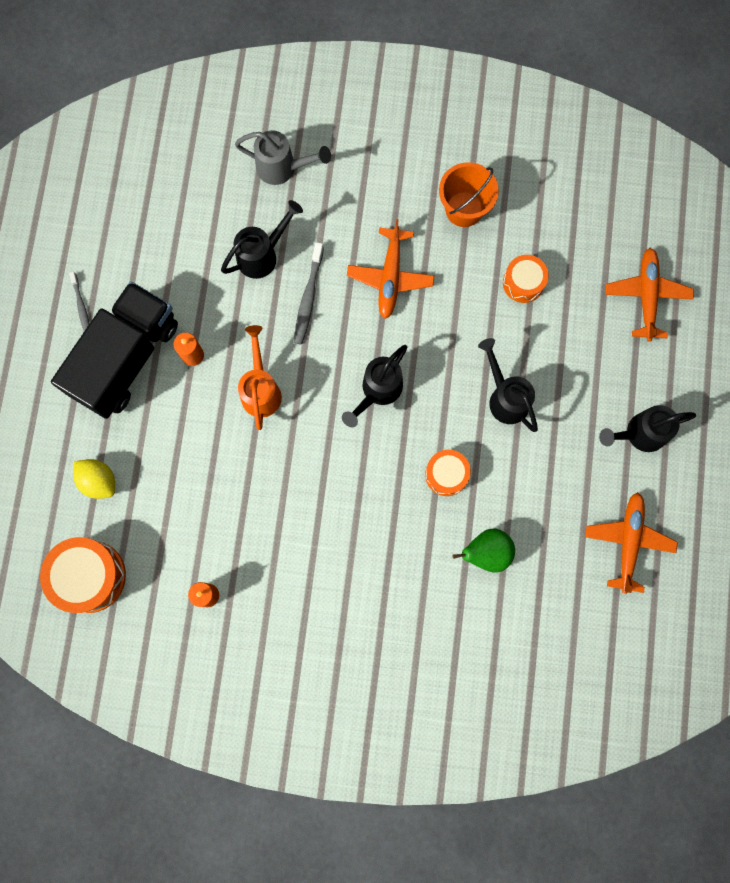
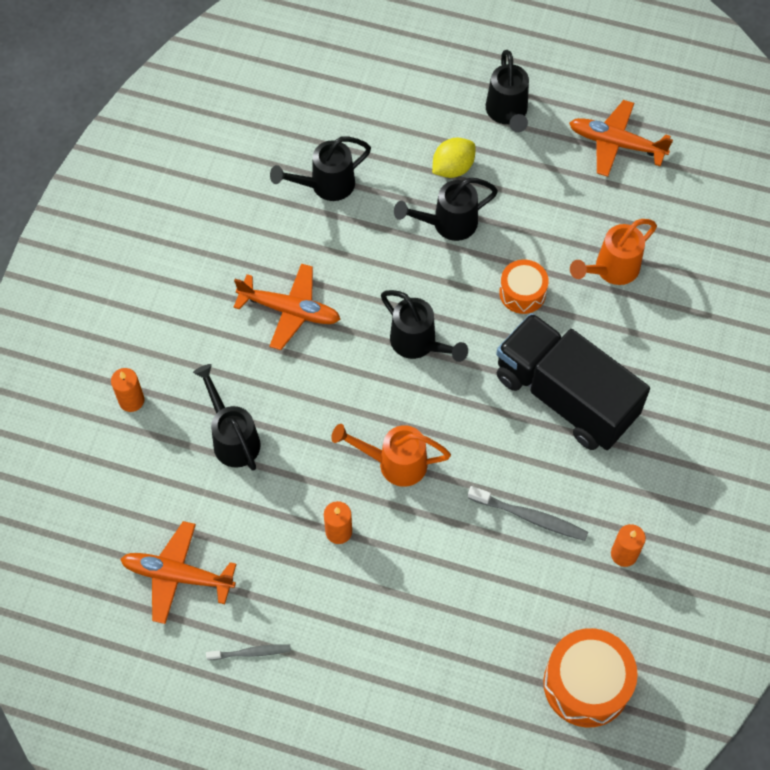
camera: 80 degrees left, 15 degrees down
black truck [51,281,178,419] -> black truck moved to [496,313,650,450]
yellow lemon [73,459,115,499] -> yellow lemon moved to [432,137,475,178]
grey watering can [235,130,331,185] -> orange candle [111,368,144,412]
grey toothbrush [294,242,324,345] -> grey toothbrush moved to [468,486,588,541]
orange bucket [439,162,499,227] -> none
green pear [452,528,515,573] -> orange watering can [570,219,657,285]
orange drum [503,255,549,303] -> black watering can [270,136,371,201]
orange plane [606,248,694,342] -> orange plane moved to [120,521,236,624]

